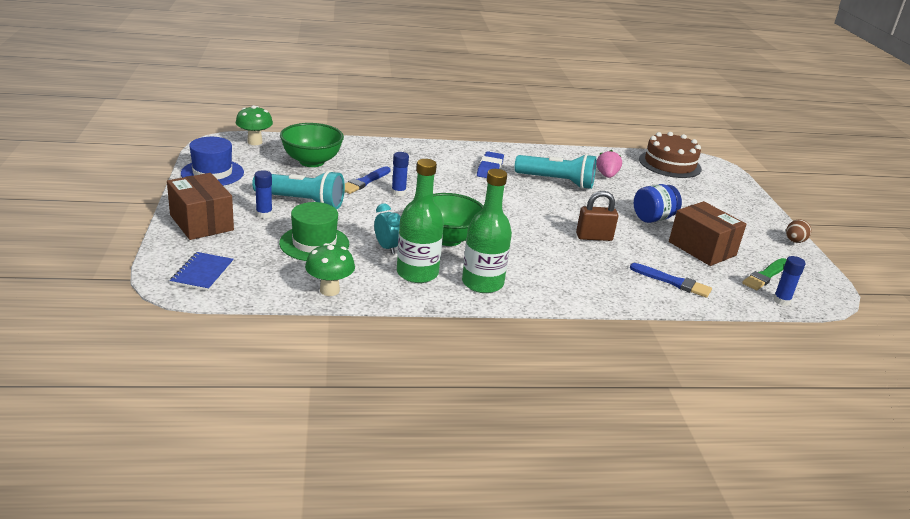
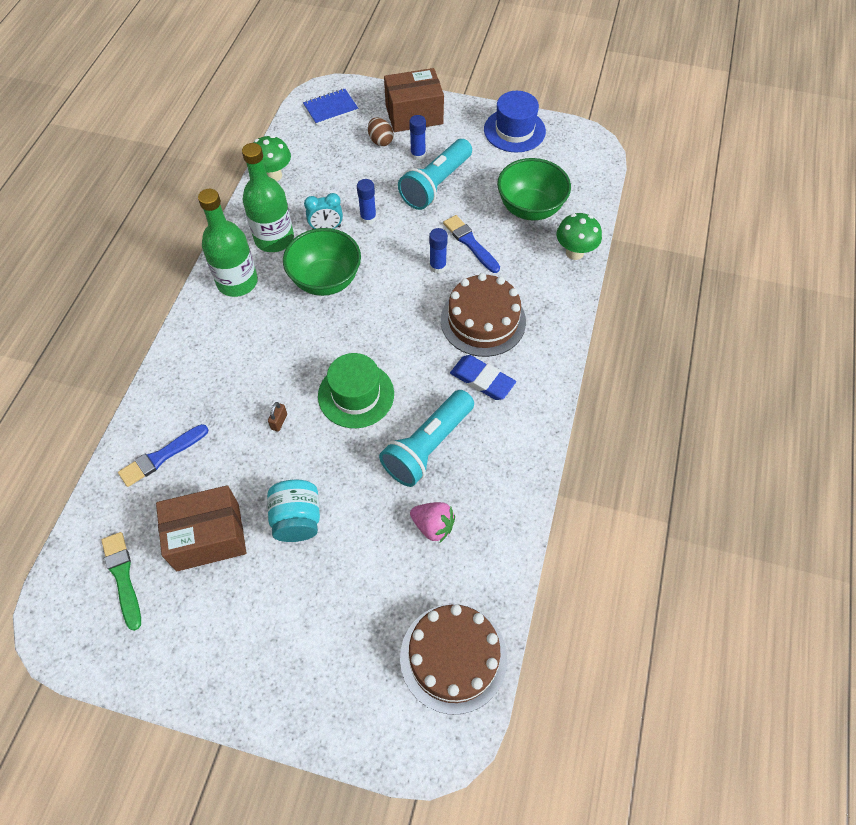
camera: 115 degrees right, 30 degrees up
blue notebook [170,252,234,291] -> blue notebook turned 60 degrees counterclockwise [303,89,358,125]
green mushroom [236,105,273,145] -> green mushroom moved to [557,213,602,260]
green hat [279,202,349,261] -> green hat moved to [318,353,394,428]
brown padlock [576,191,618,241] -> brown padlock [268,402,287,432], size x0.51
blue jar [634,184,682,223] -> turquoise jar [267,480,320,542]
blue glue stick [773,256,806,306] -> blue glue stick moved to [357,179,377,224]
brown egg [786,220,811,243] -> brown egg moved to [368,118,393,146]
none -> brown cake [441,273,526,357]

